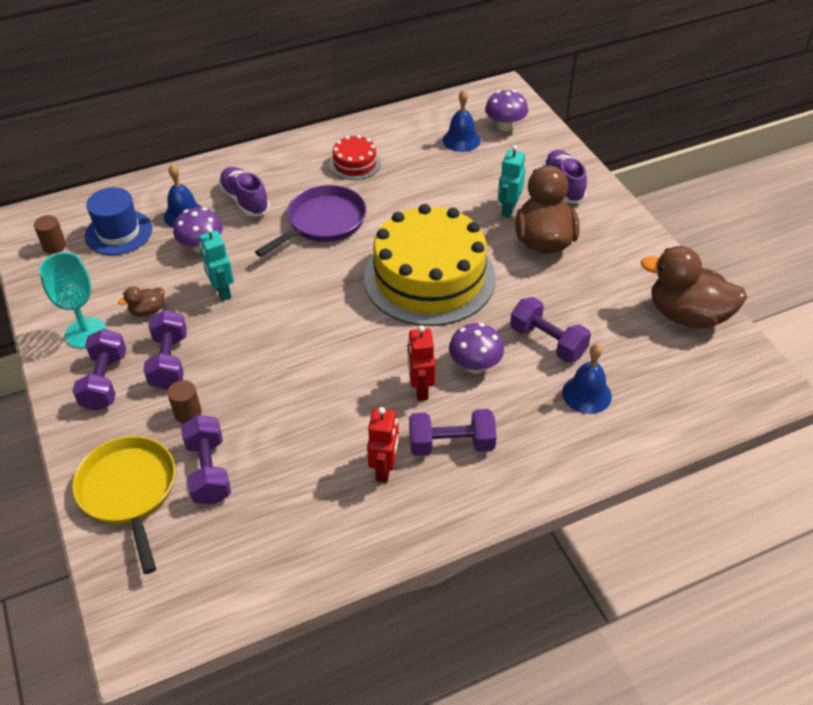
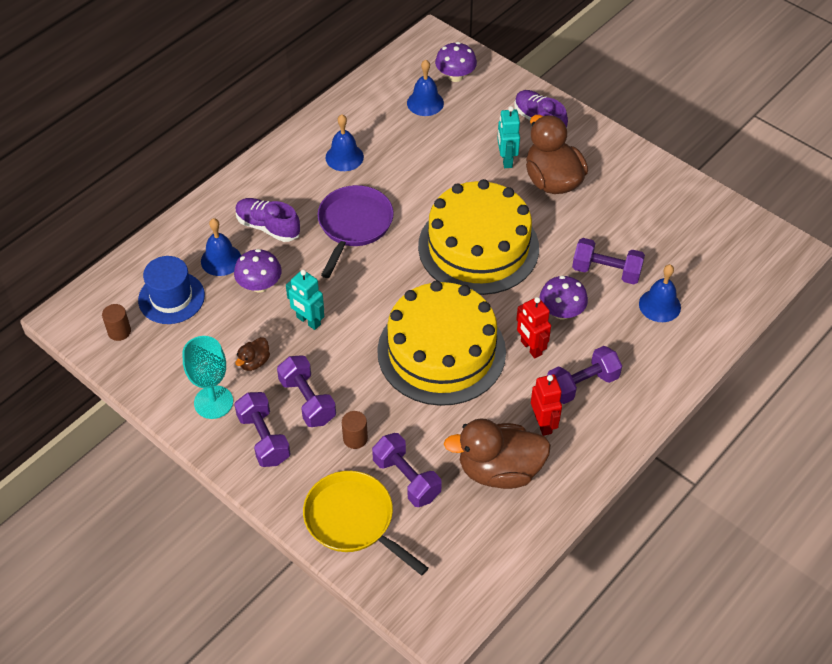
camera: 25 degrees left, 5 degrees up
red cake [329,135,381,180] -> blue bell [326,114,364,171]
brown duck [641,246,747,329] -> brown duck moved to [444,418,551,489]
none -> yellow cake [377,281,506,406]

